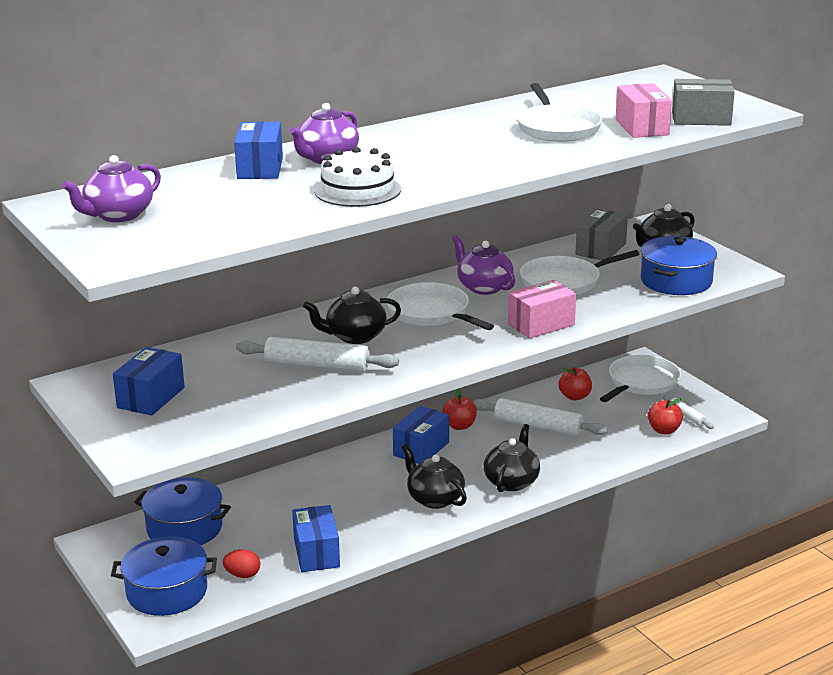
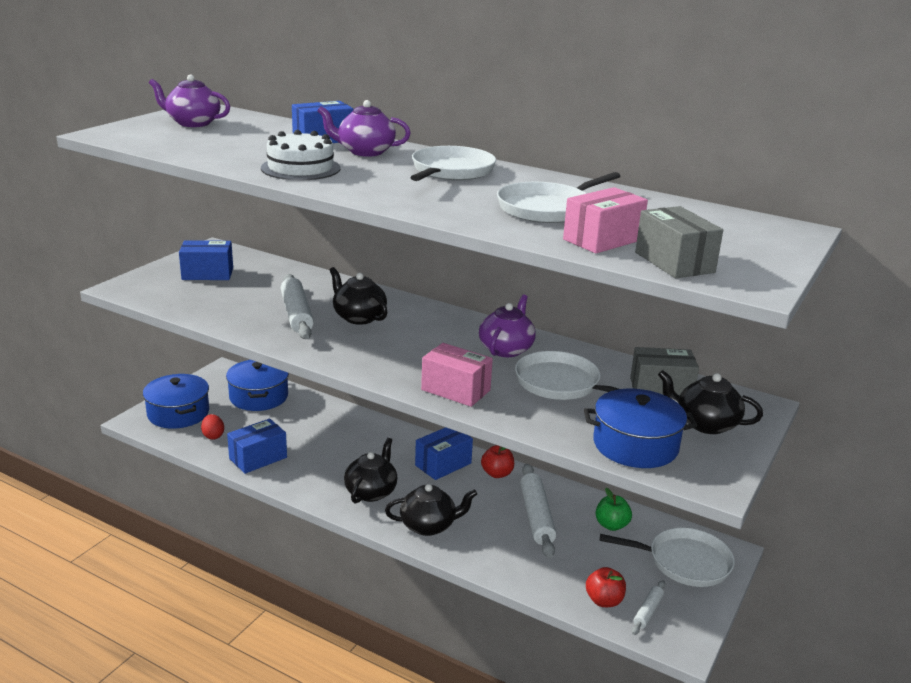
camera: 60 degrees right, 0 degrees up
white pan [387,282,494,330] -> white pan moved to [410,146,496,181]
blue box [393,406,449,464] -> blue box turned 45 degrees counterclockwise [415,427,473,480]
red apple [558,367,592,400] -> green apple [596,488,632,531]

